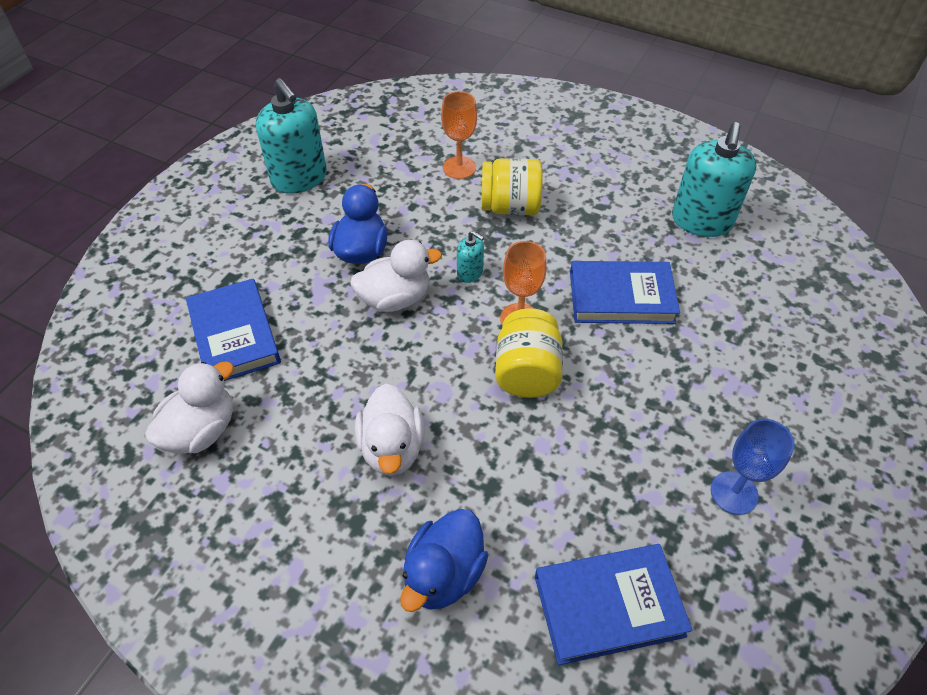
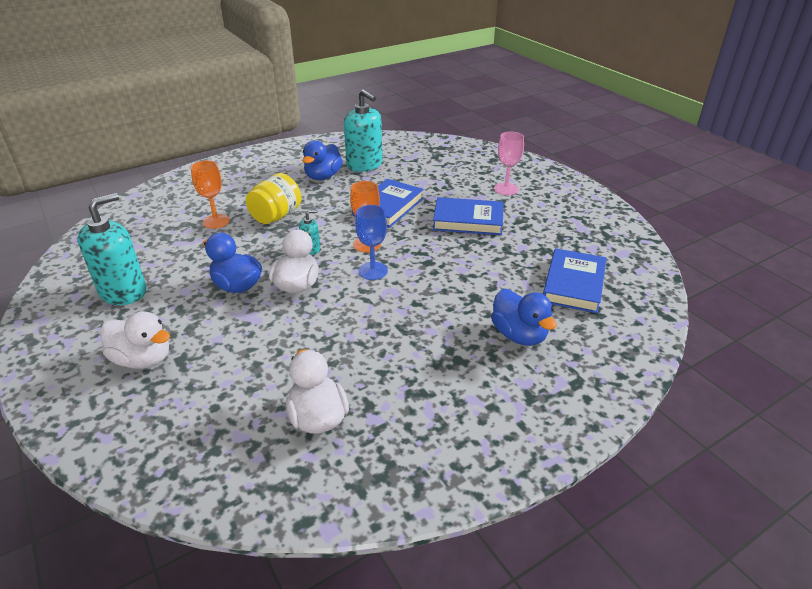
camera: 60 degrees left, 15 degrees down
blue book [186,279,281,381] -> blue book moved to [433,197,503,235]
turquoise soap dispenser [256,78,327,194] -> turquoise soap dispenser turned 45 degrees counterclockwise [78,193,146,305]
white duck [355,384,424,475] -> white duck moved to [100,311,170,369]
yellow jar [495,308,563,398] -> none
blue goblet [711,419,795,515] -> blue goblet moved to [355,205,388,280]
none -> blue duck [302,140,343,180]
none -> pink goblet [494,132,524,195]

